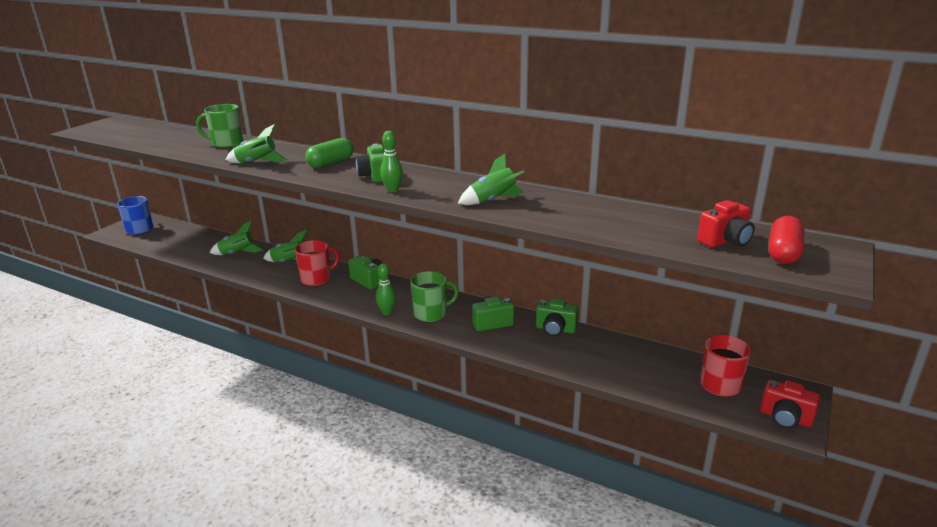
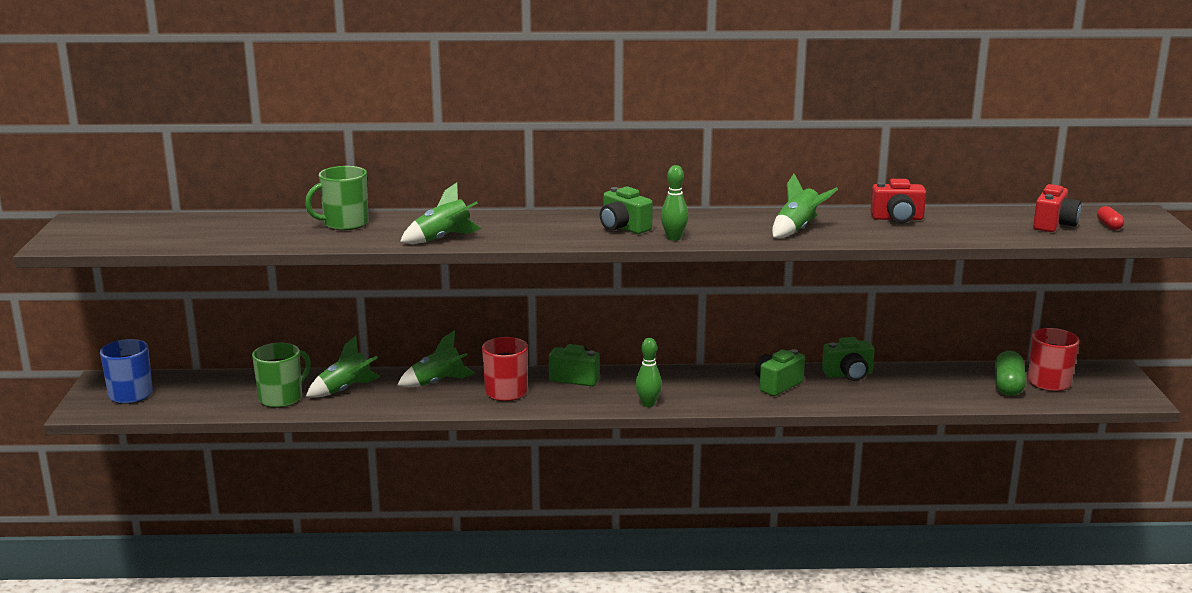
camera: 30 degrees left, 5 degrees down
green capsule [305,138,353,168] -> green capsule moved to [995,351,1026,396]
green mug [410,271,459,322] -> green mug moved to [252,343,311,408]
red camera [760,380,820,429] -> red camera moved to [870,179,926,223]
red capsule [769,216,804,264] -> red capsule [1097,206,1124,230], size x0.54

